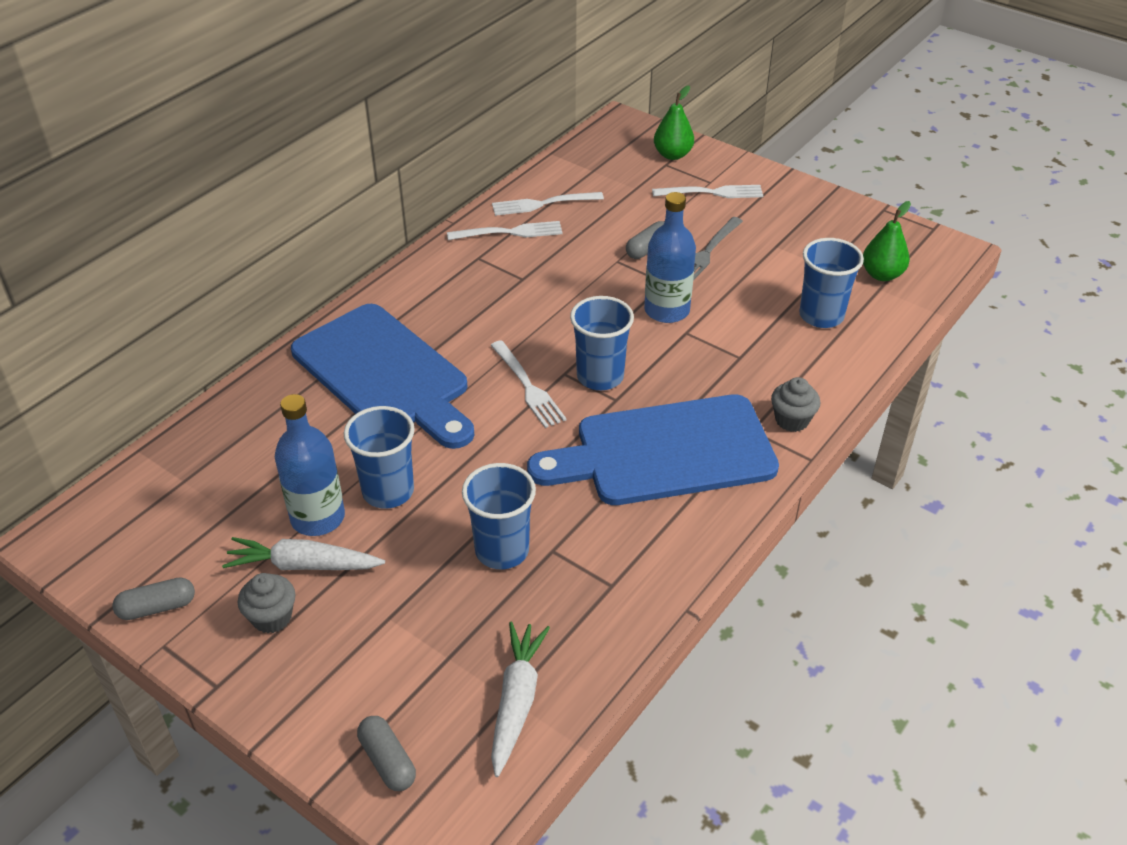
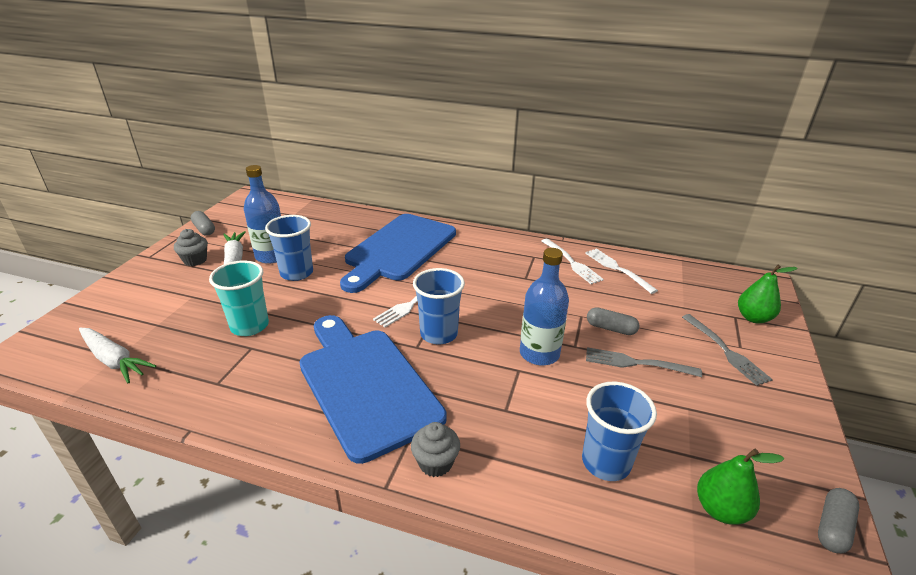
camera: 70 degrees right, 10 degrees down
grey capsule [357,716,416,791] -> grey capsule moved to [818,488,859,553]
blue cup [462,463,536,569] -> turquoise cup [209,260,269,336]
white carrot [491,621,550,777] -> white carrot turned 45 degrees clockwise [79,328,156,383]
white fork [652,185,763,198] -> grey fork [682,314,773,386]

